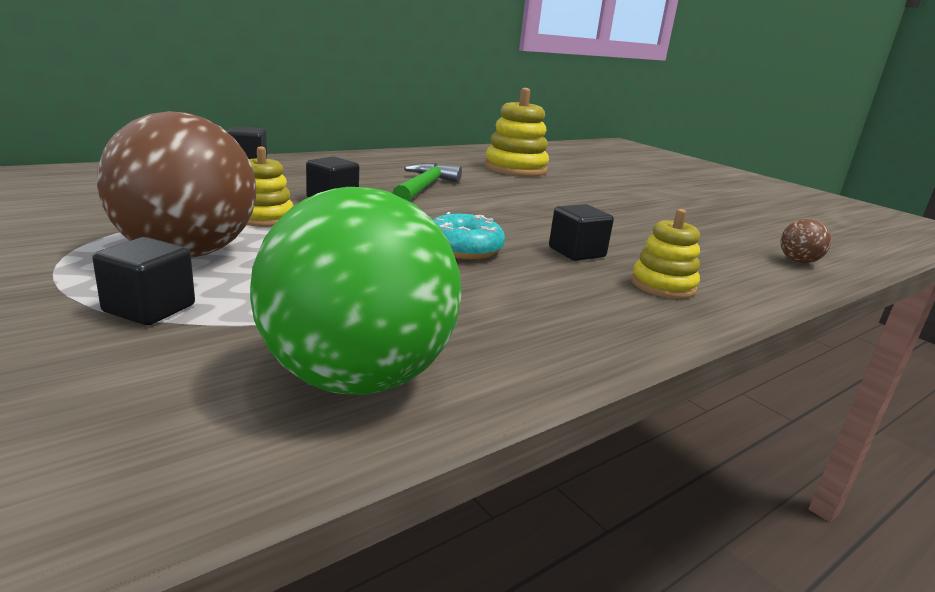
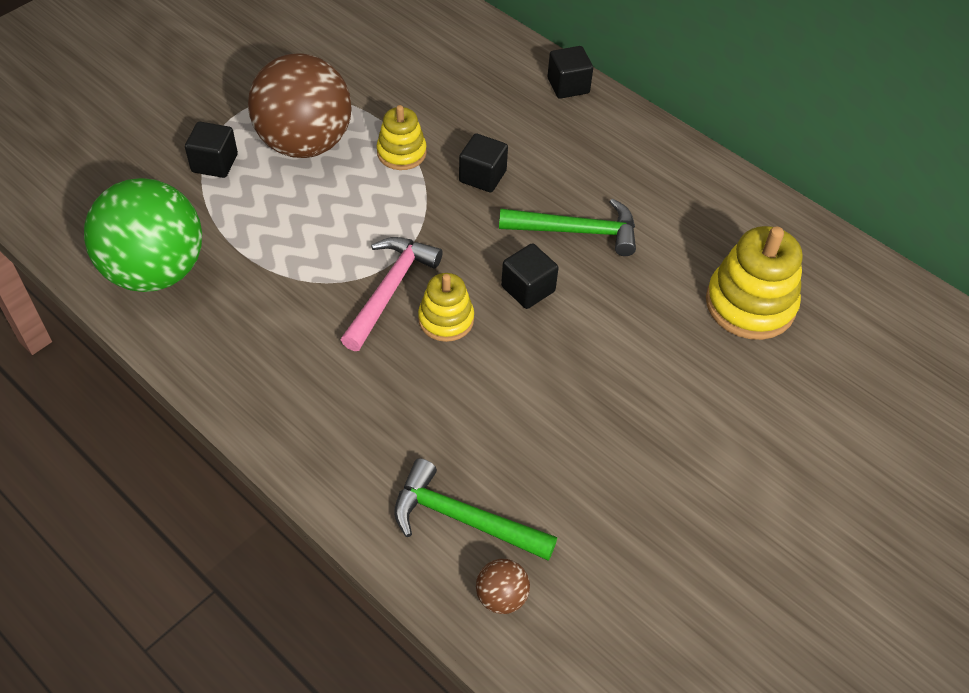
camera: 80 degrees right, 30 degrees up
turquoise donut [433,212,505,259] -> pink hammer [341,237,443,351]
black cube [549,204,614,261] -> black cube moved to [501,243,559,309]
yellow stacking toy [631,209,700,299] -> yellow stacking toy moved to [418,273,474,342]
none -> green hammer [394,458,557,561]

